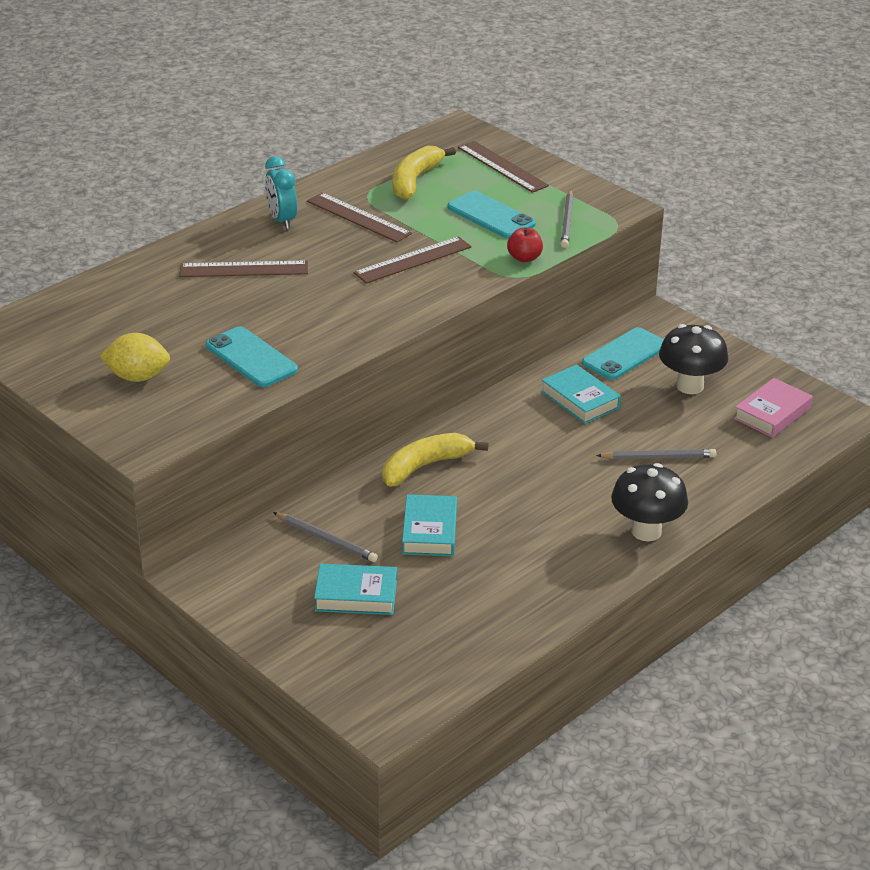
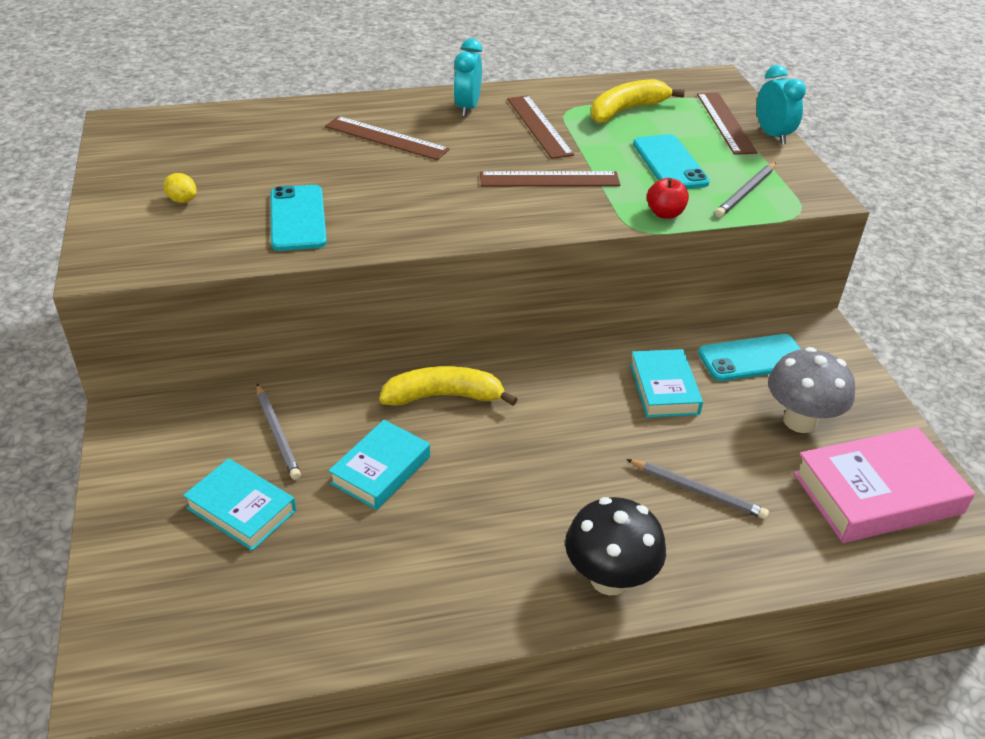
camera: 30 degrees right, 5 degrees up
yellow lemon [100,333,170,382] -> yellow lemon [163,173,197,203], size x0.56
black mushroom [659,324,728,394] -> grey mushroom [768,347,855,433]
pink book [734,378,813,438] -> pink book [793,427,975,543], size x1.58
none -> turquoise clock [757,65,806,145]

